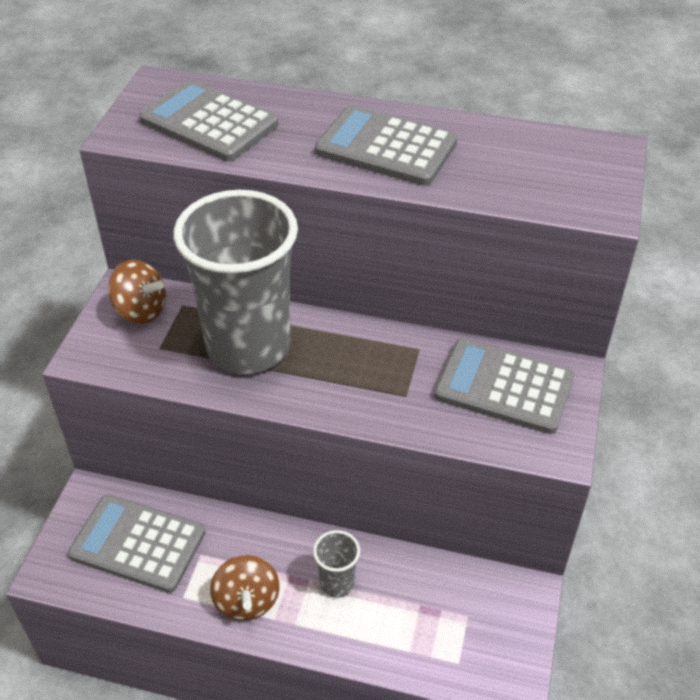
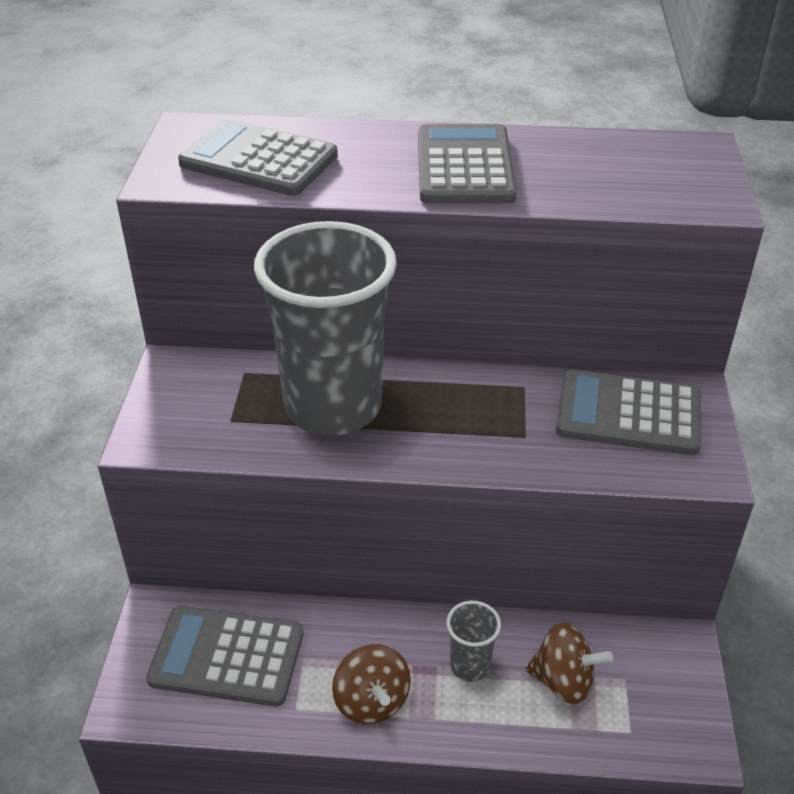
camera: 10 degrees left, 5 degrees down
brown spinning top [108,260,166,324] -> brown spinning top moved to [526,622,613,704]
grey calculator [315,105,458,186] -> grey calculator turned 75 degrees clockwise [418,124,517,203]

